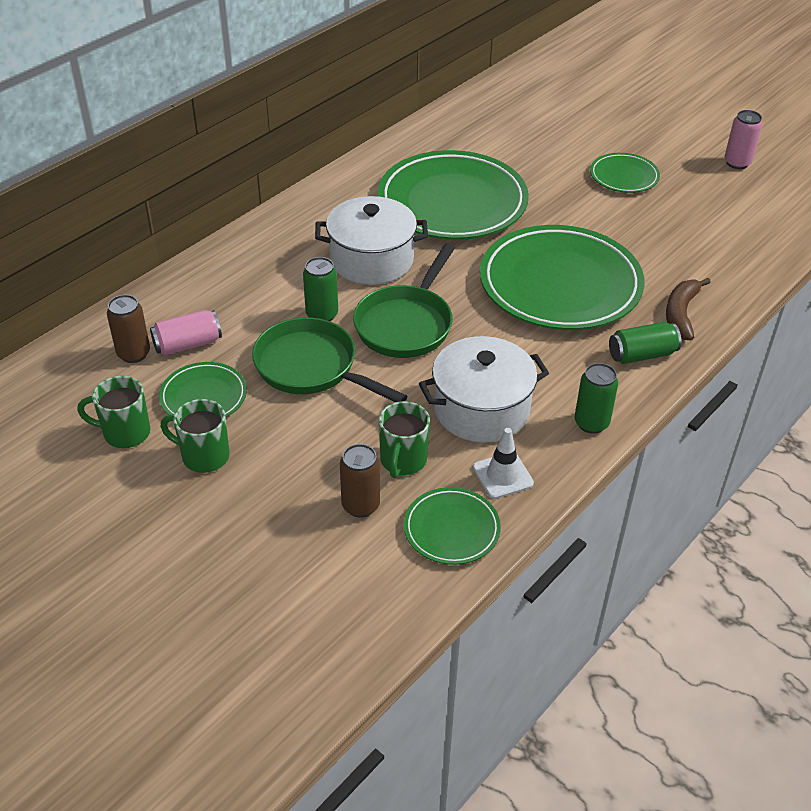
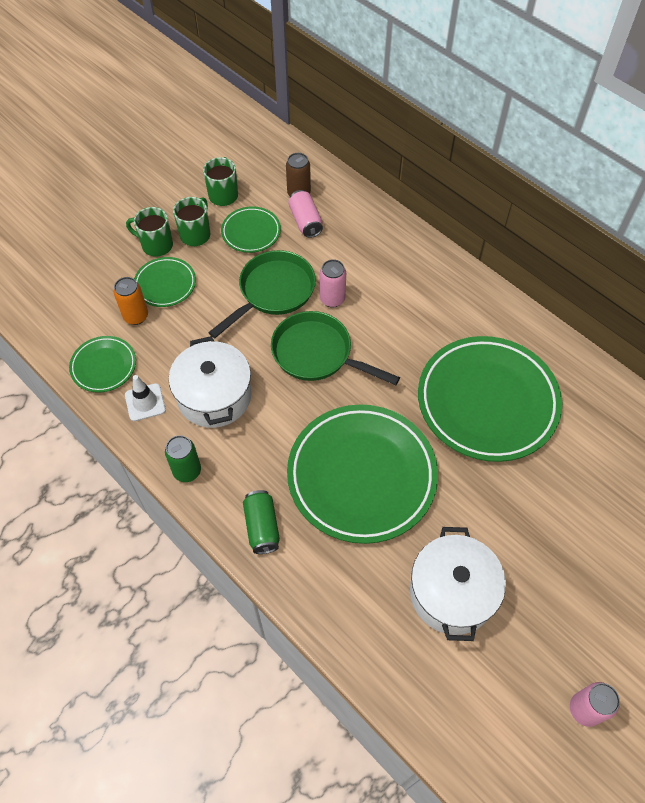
camera: 95 degrees right, 15 degrees up
green can [303,257,338,321] -> pink can [320,259,346,308]
white pot [315,196,428,285] -> white pot moved to [410,527,506,641]
brown can [340,444,380,518] -> orange can [114,277,148,325]
green mug [379,401,430,478] -> green mug moved to [126,207,173,257]
green plate [590,153,660,193] -> green plate moved to [134,257,196,307]
brown banana [666,278,711,340] -> none

